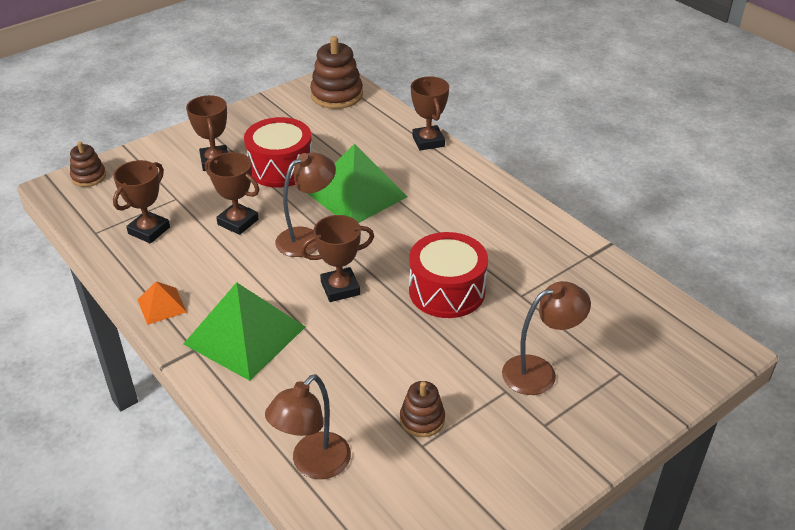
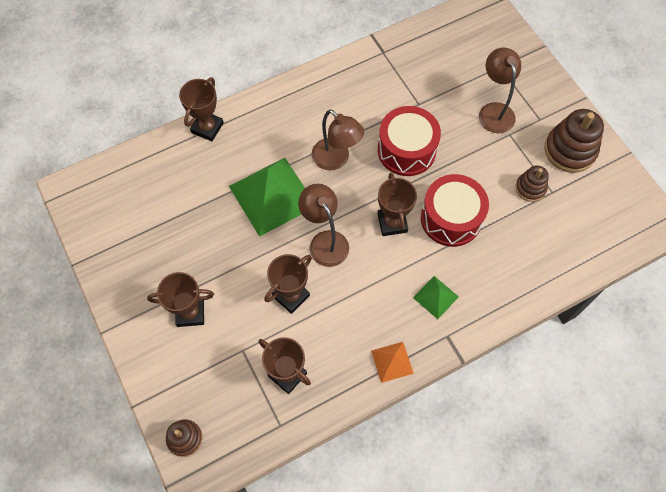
camera: 80 degrees left, 25 degrees up
green pyramid [184,282,305,381] -> green pyramid [413,276,459,319], size x0.48
red drum [244,117,312,188] -> red drum moved to [421,174,489,247]
brown lamp [265,374,351,479] -> brown lamp moved to [312,110,364,170]
brown stacking toy [310,36,363,109] -> brown stacking toy moved to [544,109,604,173]
brown trophy [411,76,449,150] -> brown trophy turned 60 degrees counterclockwise [179,78,224,141]

